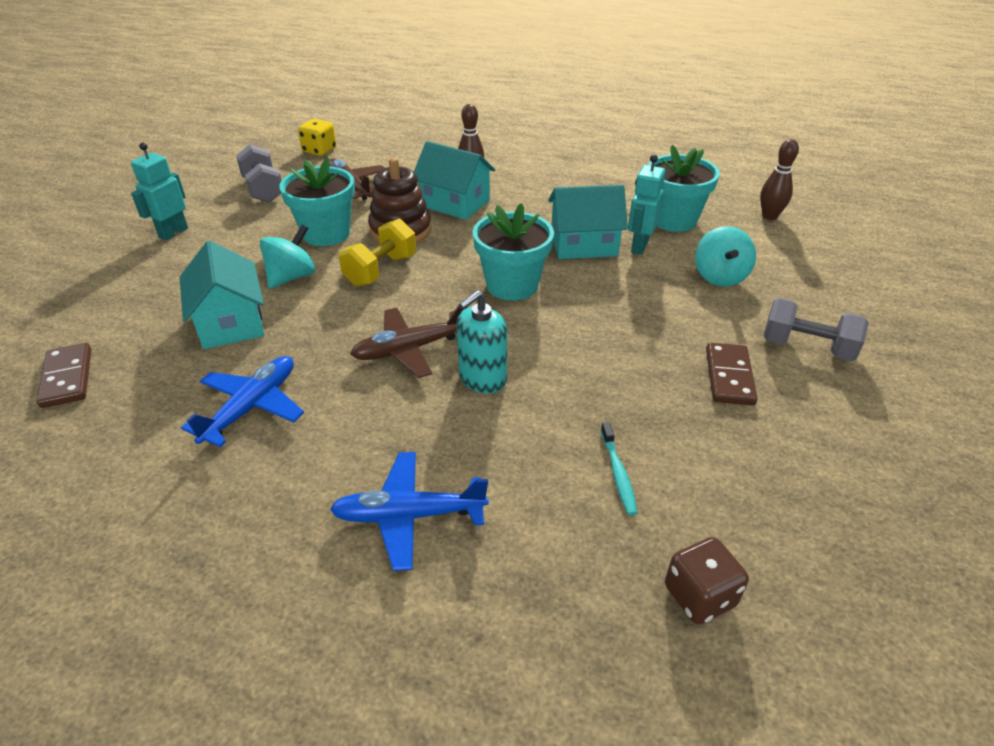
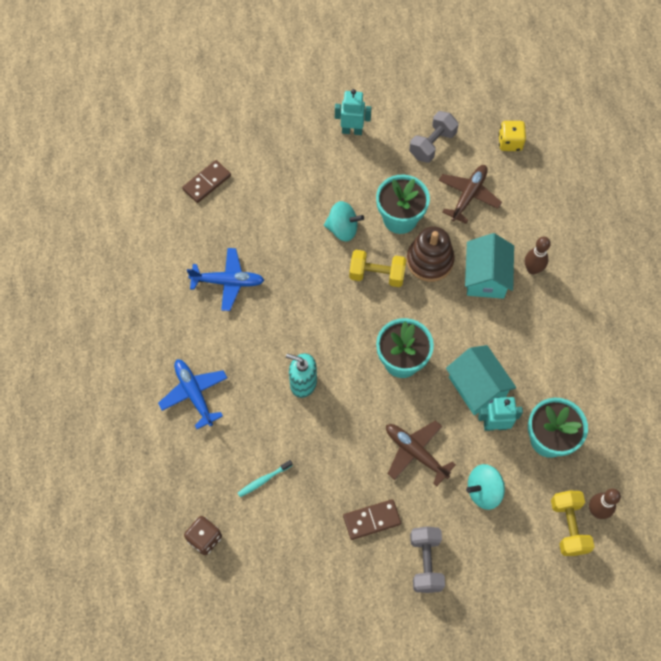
camera: 65 degrees right, 25 degrees up
turquoise house [179,241,264,349] -> none
brown plane [350,305,466,378] -> brown plane moved to [386,420,456,486]
none -> yellow dumbbell [551,490,594,556]

